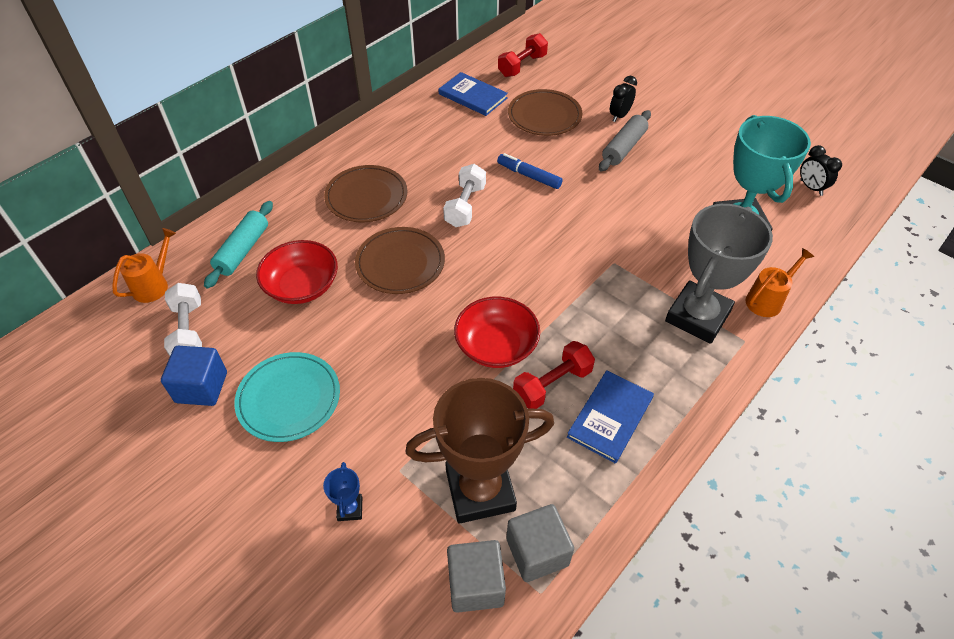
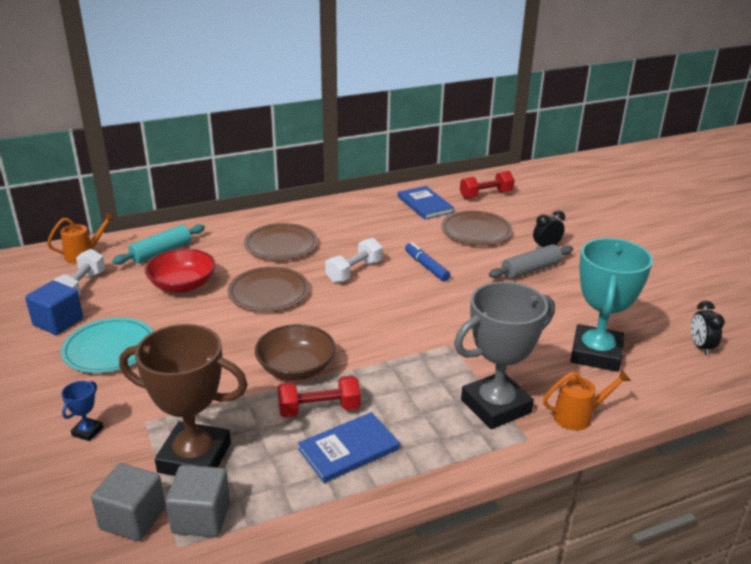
camera: 25 degrees right, 20 degrees down
red bowl [454,297,540,368] -> brown bowl [255,324,336,380]

